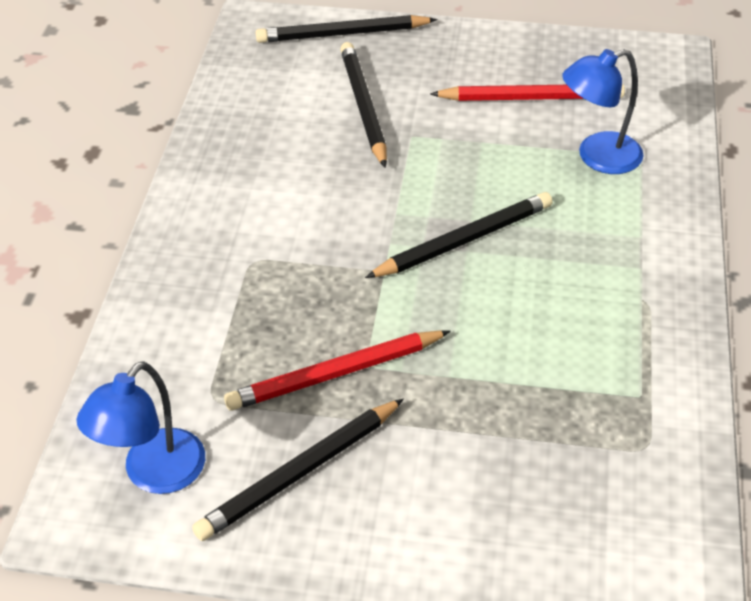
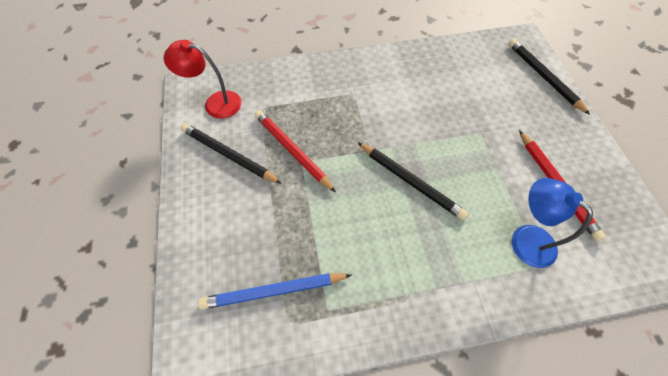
camera: 70 degrees right, 15 degrees up
blue lamp [77,361,205,494] -> red lamp [164,40,241,119]
black pencil [340,42,387,168] -> none
none -> blue pencil [198,273,352,310]

